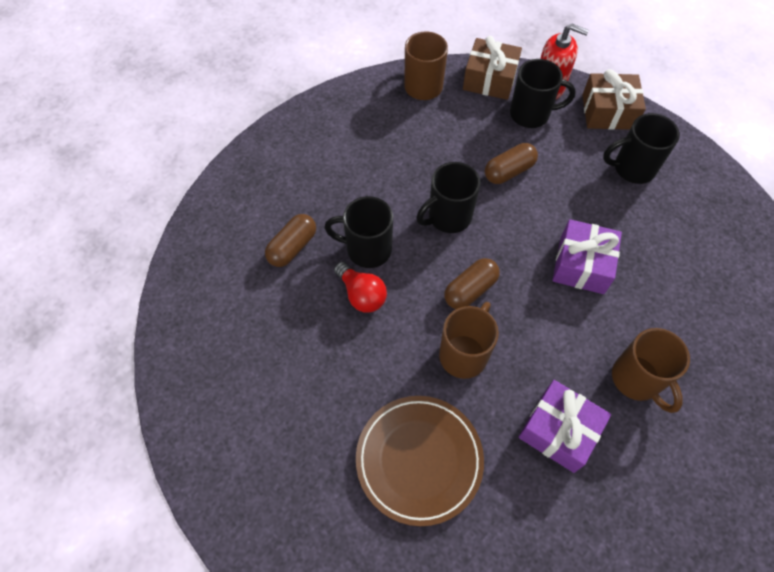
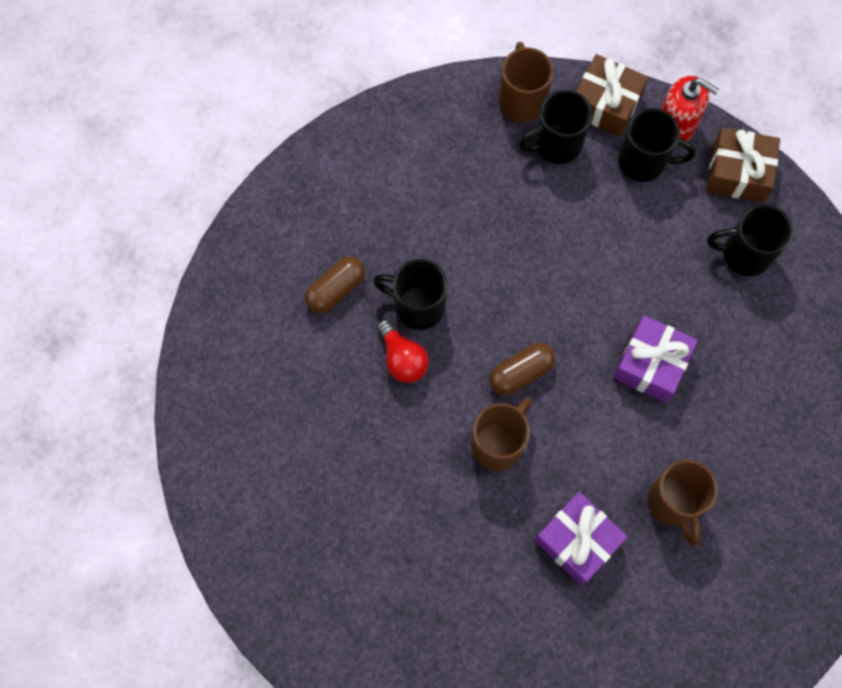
camera: 10 degrees right, 10 degrees up
brown plate [356,396,484,526] -> none
black mug [416,162,481,233] -> black mug moved to [519,90,592,164]
brown capsule [485,143,538,184] -> none

